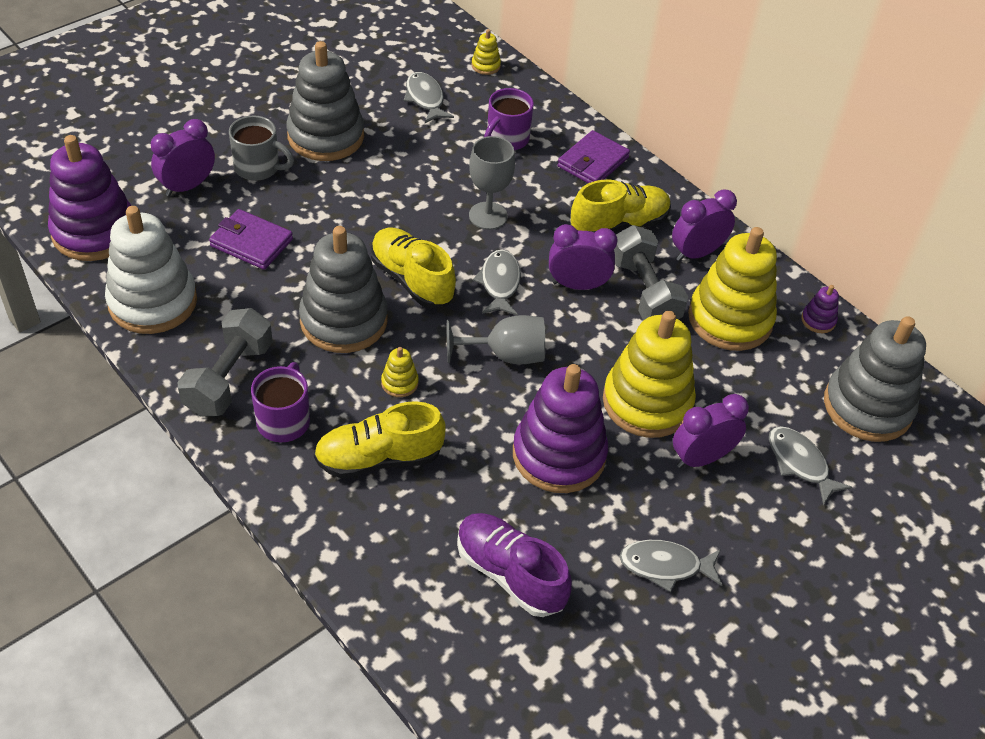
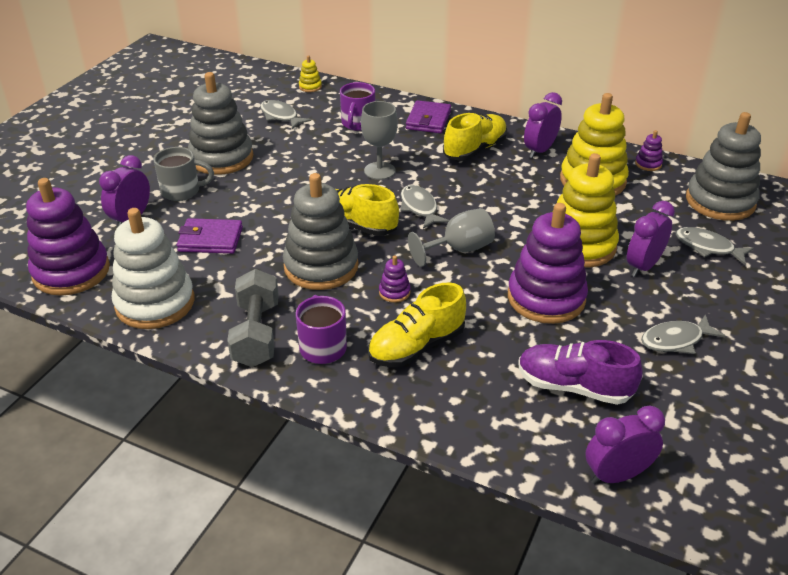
camera: 20 degrees left, 10 degrees down
yellow stacking toy [381,347,419,397] -> purple stacking toy [379,255,411,303]
purple clock [549,224,617,290] -> purple clock moved to [585,406,665,484]
grey dumbbell [614,225,688,321] -> none

